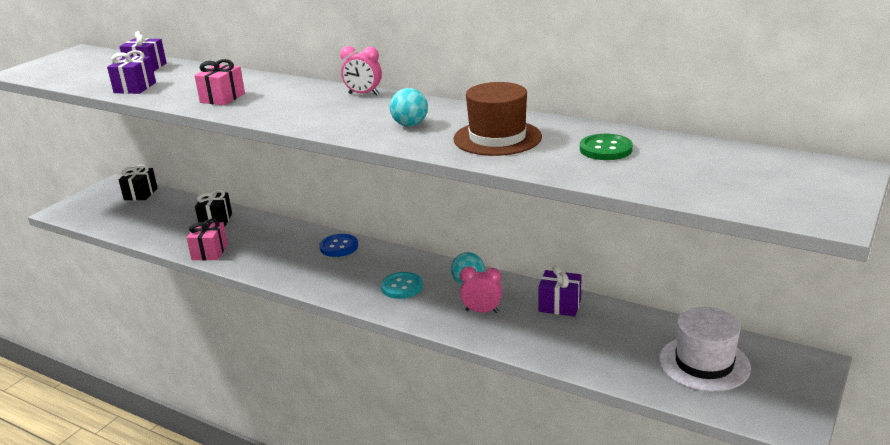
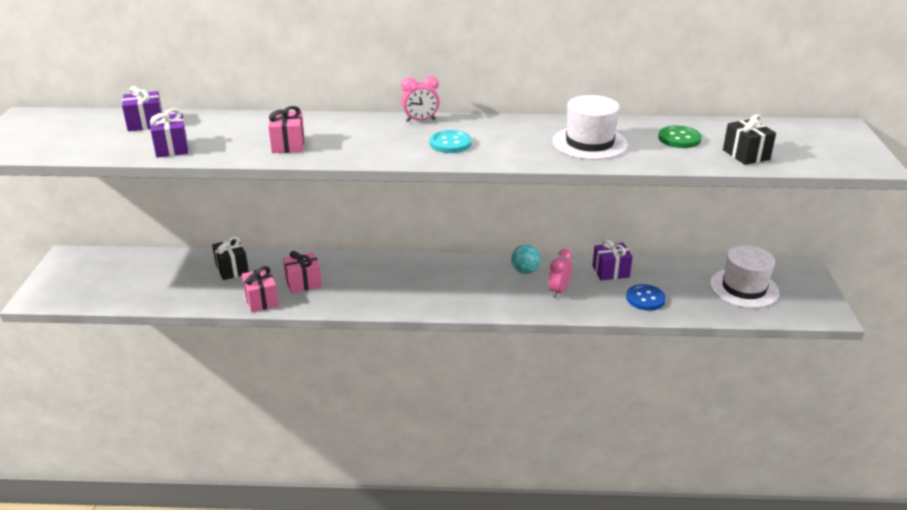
camera: 30 degrees left, 5 degrees up
black gift [119,164,158,200] -> black gift moved to [723,114,776,165]
blue button [320,234,358,257] -> blue button moved to [626,284,666,311]
turquoise button [381,272,423,299] -> turquoise button moved to [430,130,472,153]
turquoise ball [390,88,428,127] -> none
brown hat [453,82,542,156] -> white hat [552,95,628,160]
pink clock [460,267,502,313] -> pink clock turned 45 degrees counterclockwise [548,249,573,298]
none -> pink gift [283,251,322,293]

